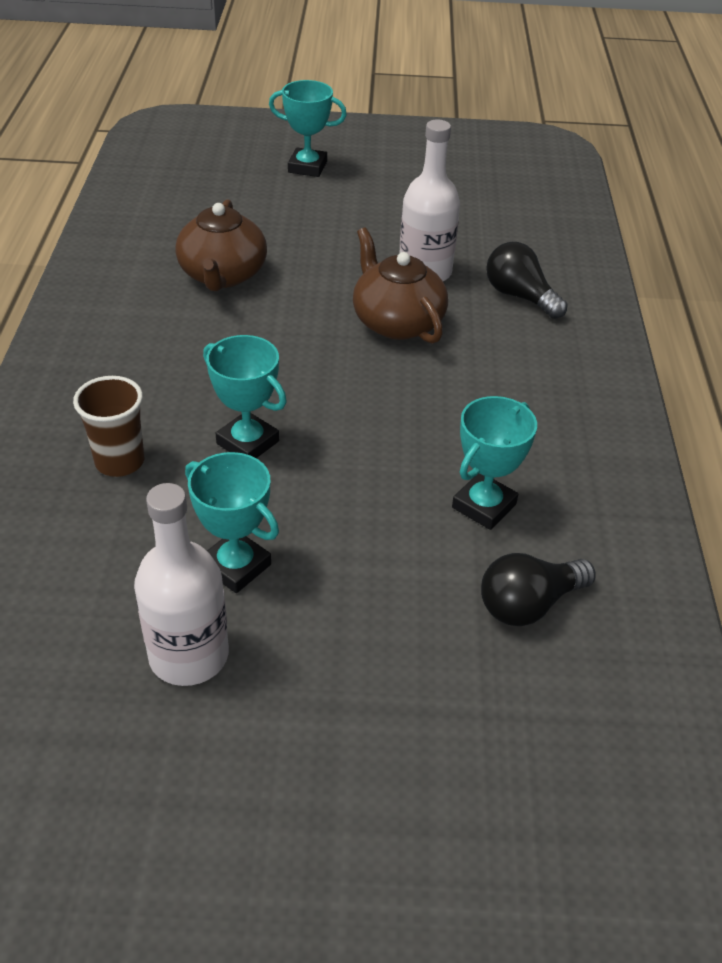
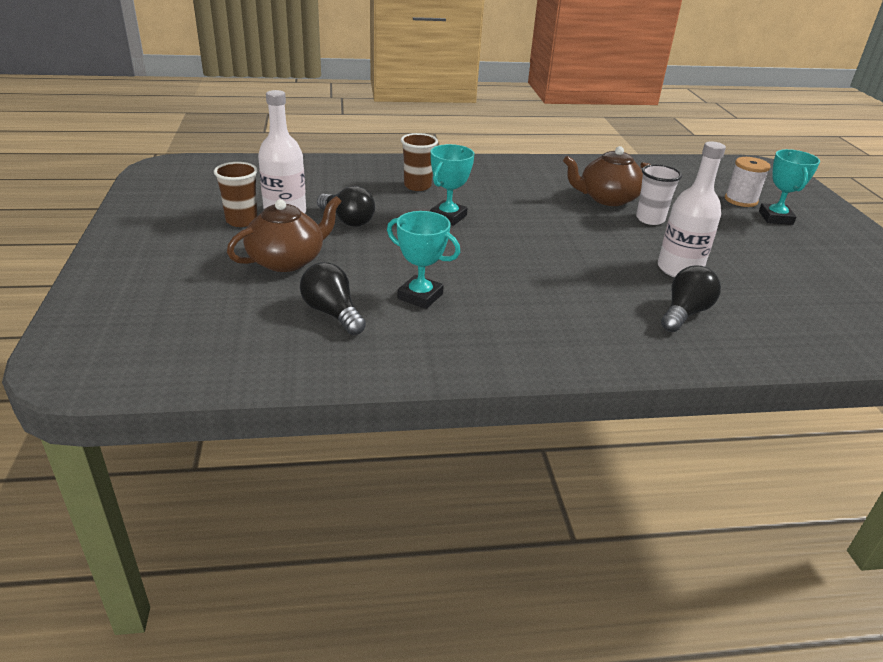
camera: 80 degrees right, 10 degrees down
turquoise trophy [185,452,279,593] -> black light bulb [317,186,375,227]
brown teapot [353,227,448,344] -> brown teapot moved to [227,196,342,272]
none -> brown cup [214,162,258,227]
none -> white cup [636,164,682,225]
none -> white spool [725,157,771,207]

